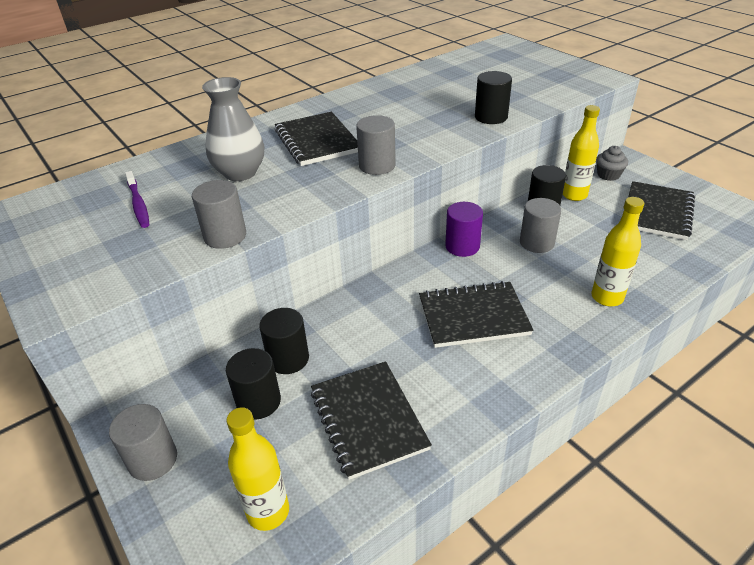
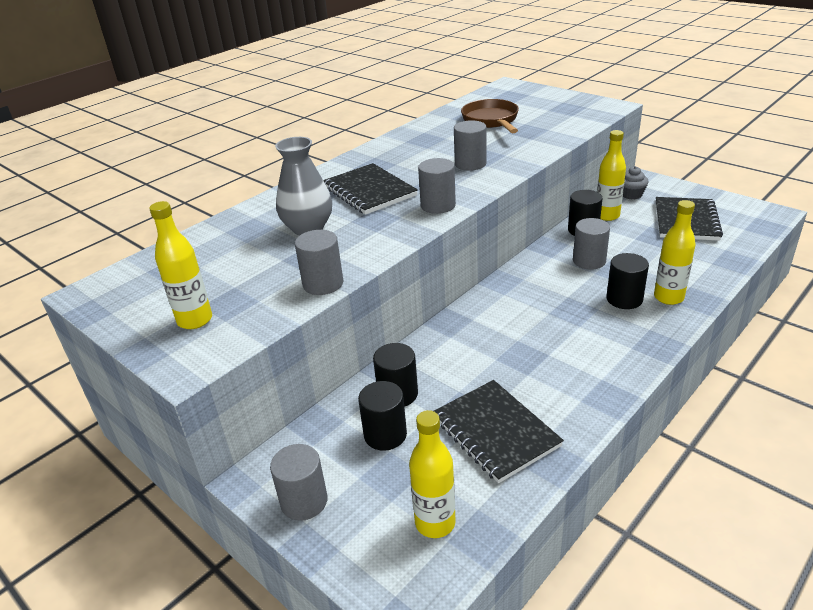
camera: 10 degrees left, 5 degrees down
purple toothbrush [125,171,149,228] -> none
black notebook [419,281,533,348] -> none
purple cylinder [445,202,483,257] -> none
black cylinder [475,71,512,124] -> black cylinder moved to [606,253,649,309]
none -> yellow bottle [149,201,212,329]
none -> grey cylinder [454,120,487,171]
none -> brown pan [461,99,519,133]

